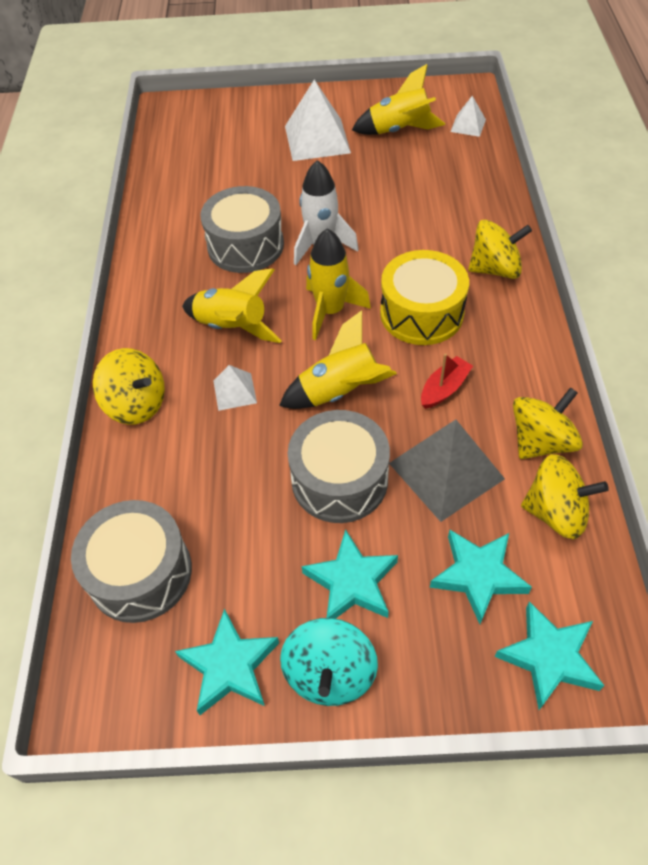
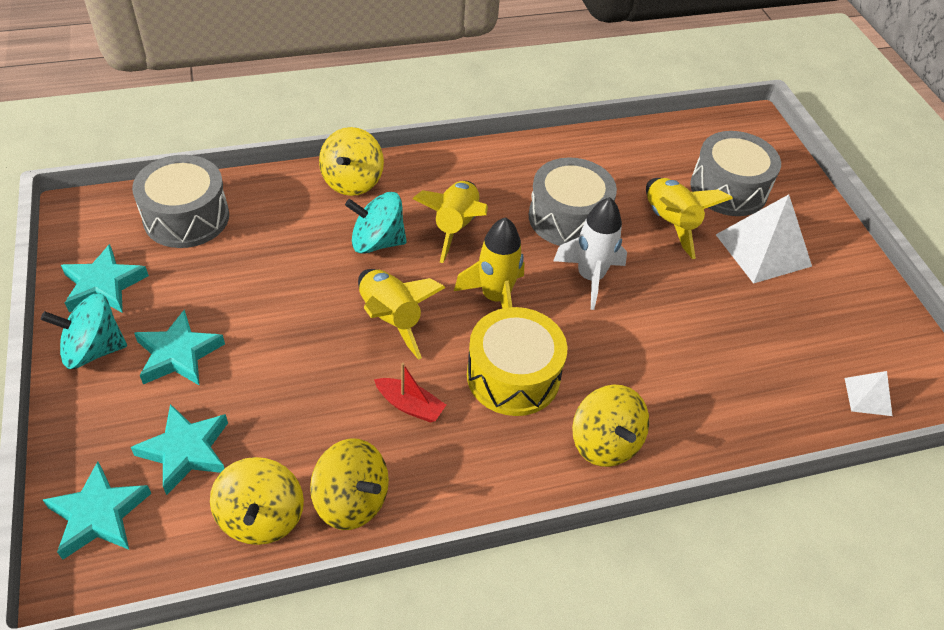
camera: 70 degrees right, 5 degrees down
white pyramid [213,365,257,411] -> turquoise spinning top [345,192,407,254]
grey drum [288,410,390,523] -> grey drum moved to [690,131,781,216]
yellow rocket [352,64,445,135] -> yellow rocket moved to [646,178,733,259]
grey pyramid [389,419,505,522] -> none

